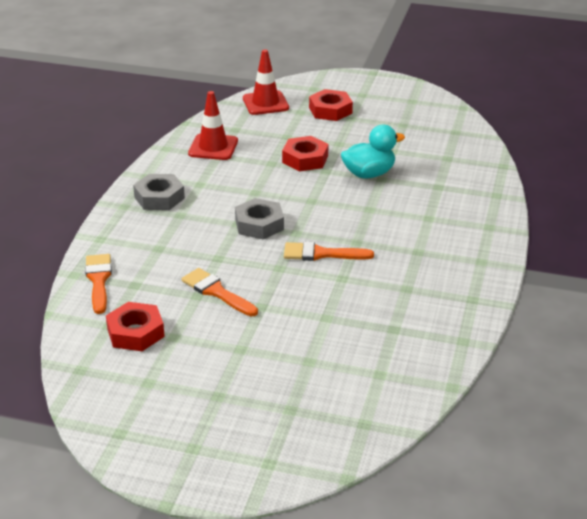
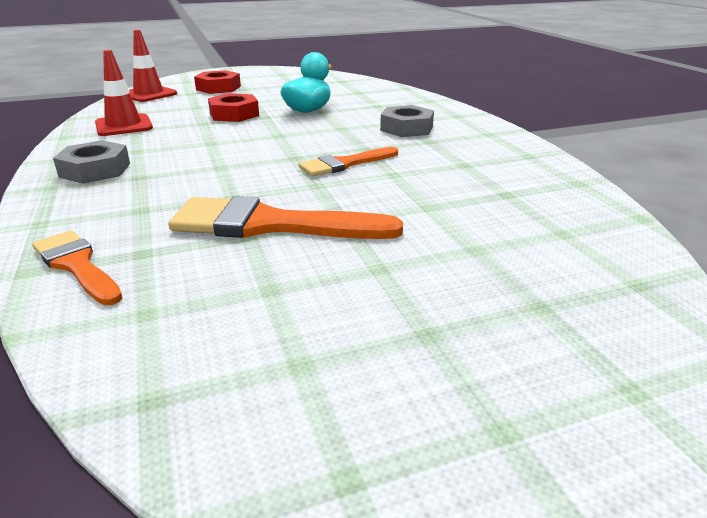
camera: 35 degrees left, 5 degrees down
red nut [106,302,165,351] -> none
orange brush [181,268,258,317] -> orange brush [169,196,403,239], size x1.65
grey nut [235,198,284,240] -> grey nut moved to [380,105,434,137]

